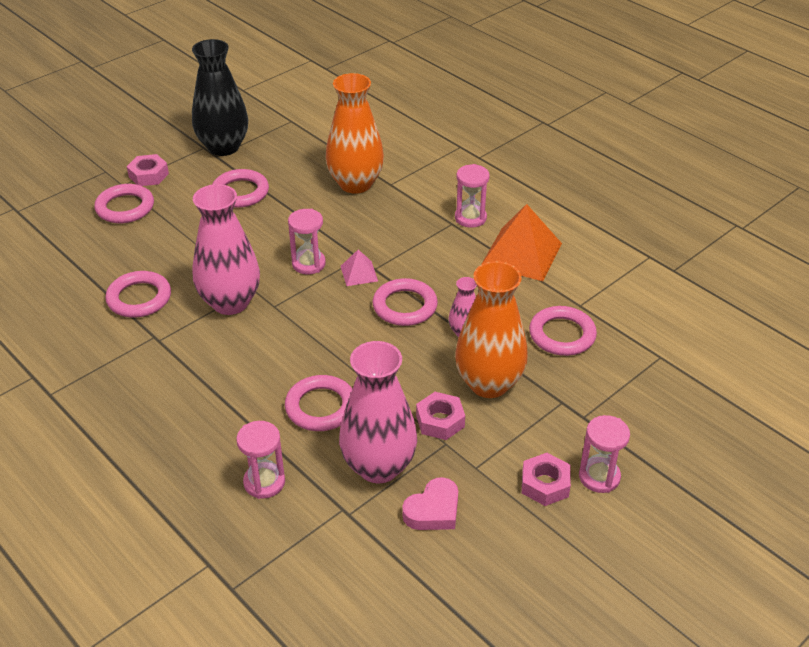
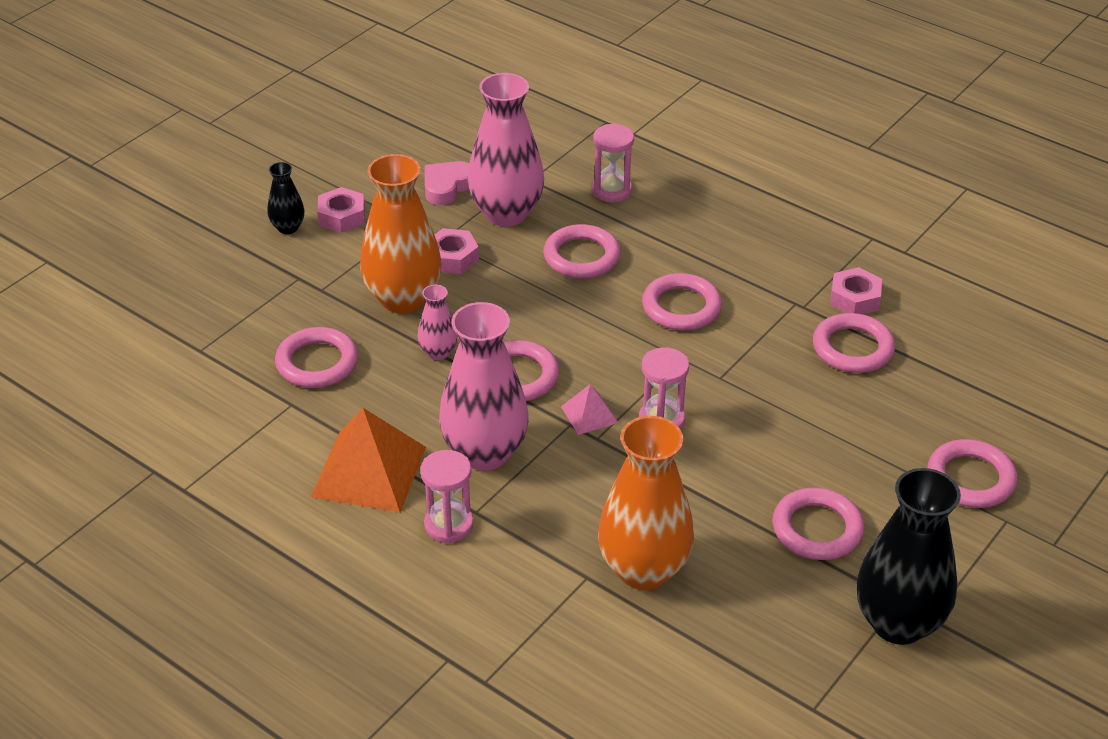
camera: 170 degrees right, 0 degrees up
pink nut [127,154,169,186] -> pink nut moved to [830,267,882,314]
pink vase [192,184,260,315] -> pink vase moved to [439,302,529,471]
pink hourglass [579,415,630,493] -> black vase [267,162,305,234]
none -> pink ring [642,273,722,330]

